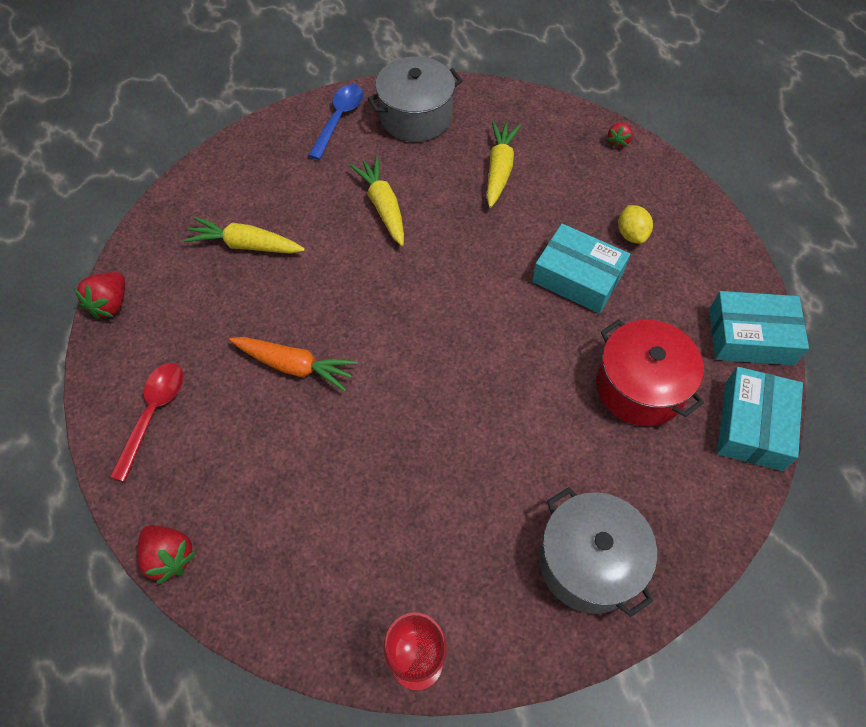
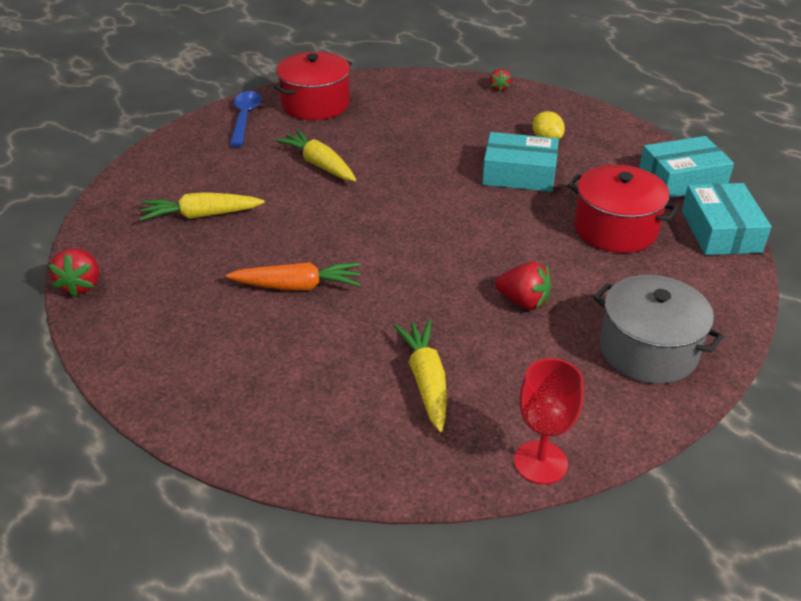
camera: 20 degrees left, 20 degrees down
red spoon [110,363,183,482] -> none
red strawberry [138,525,196,585] -> red strawberry moved to [495,262,551,310]
grey pot [368,56,462,142] -> red pot [274,52,352,120]
yellow carrot [486,121,521,208] -> yellow carrot moved to [394,320,447,432]

